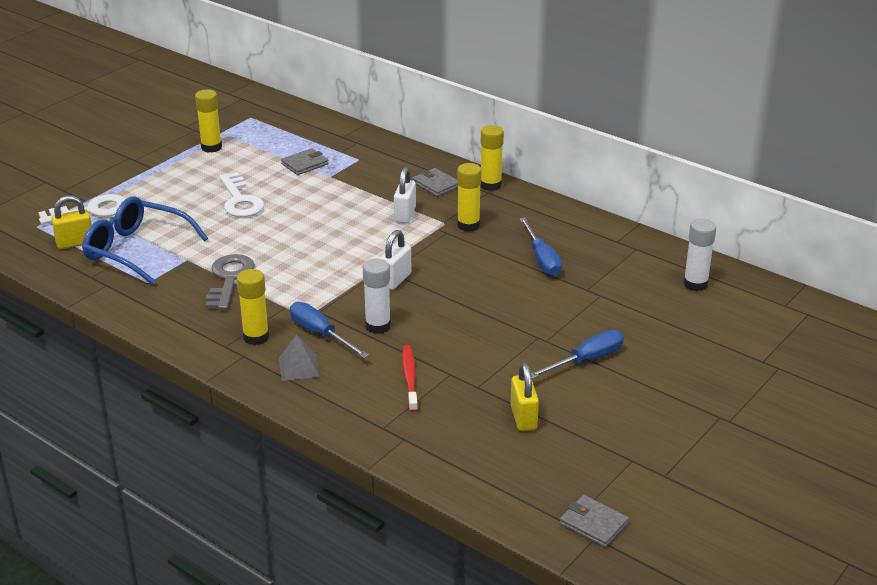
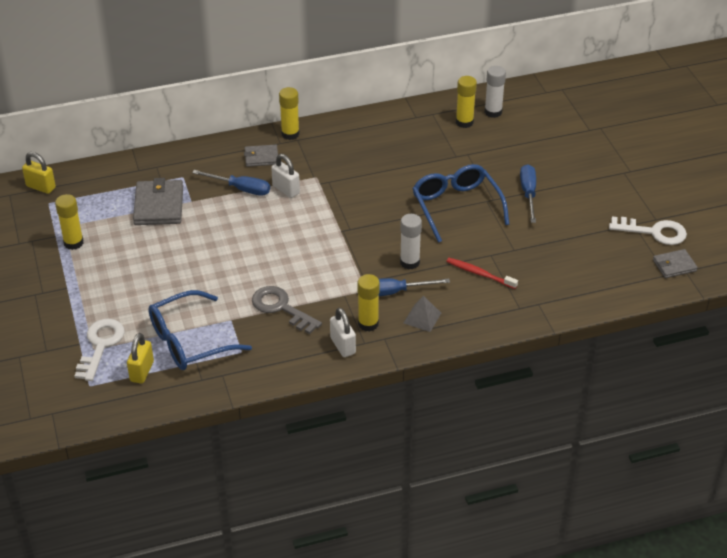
camera: 55 degrees left, 10 degrees up
white key [219,172,264,217] -> white key moved to [609,217,687,245]
grey wallet [281,148,329,175] -> grey wallet [133,178,183,225], size x1.70
white padlock [379,230,411,290] -> white padlock moved to [330,308,356,357]
yellow glue stick [457,163,482,232] -> yellow glue stick moved to [456,76,477,128]
yellow padlock [510,362,539,431] -> yellow padlock moved to [22,152,56,194]
blue screwdriver [519,217,562,276] -> blue screwdriver moved to [192,170,270,196]
none -> blue glasses [412,164,510,243]

